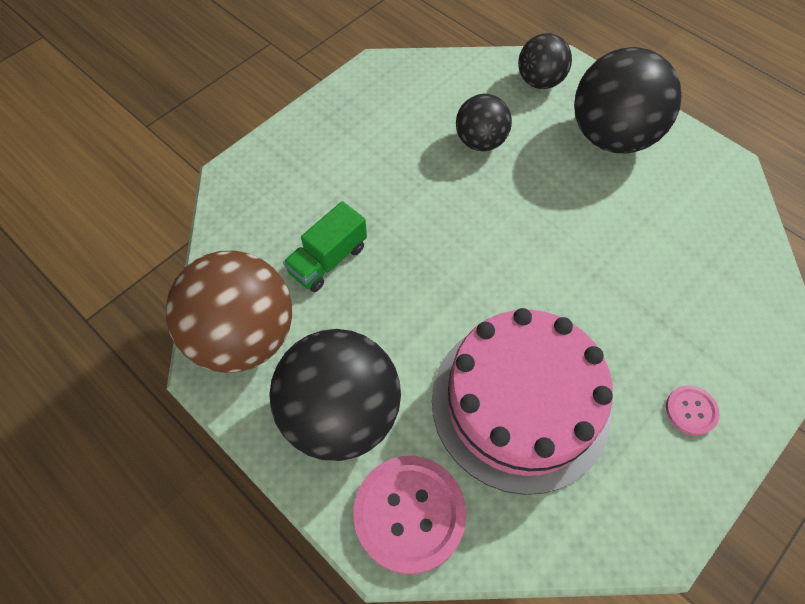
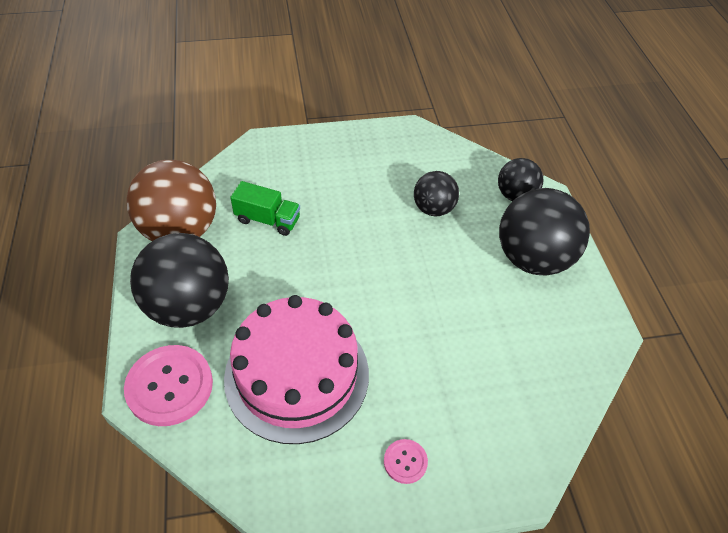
camera: 35 degrees right, 10 degrees down
green truck [283,201,367,292] -> green truck turned 150 degrees counterclockwise [230,181,300,236]

